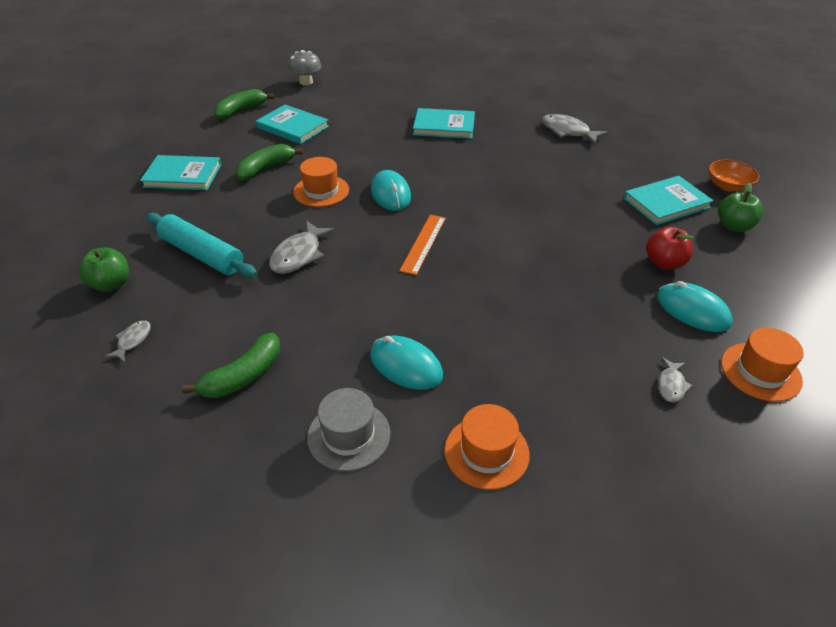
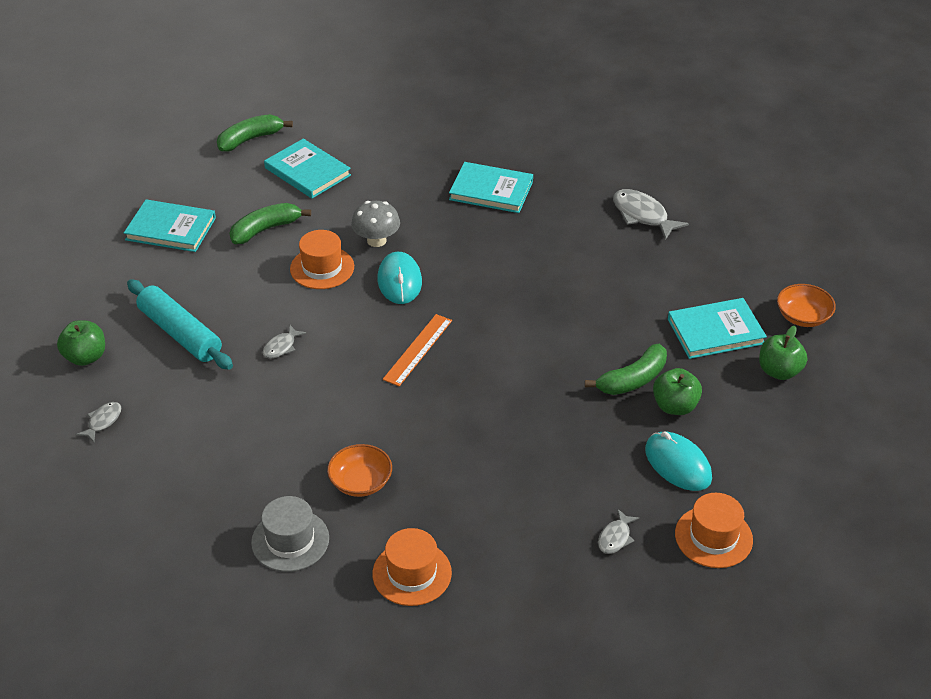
camera: 10 degrees right, 0 degrees up
green banana [182,332,280,398] -> green banana moved to [585,344,667,395]
grey fish [269,221,336,274] -> grey fish [263,325,306,359], size x0.56
grey mushroom [287,50,321,85] -> grey mushroom moved to [351,201,400,247]
turquoise mouse [370,336,443,390] -> orange bowl [327,444,392,497]
red apple [646,227,694,269] -> green apple [653,368,702,415]

